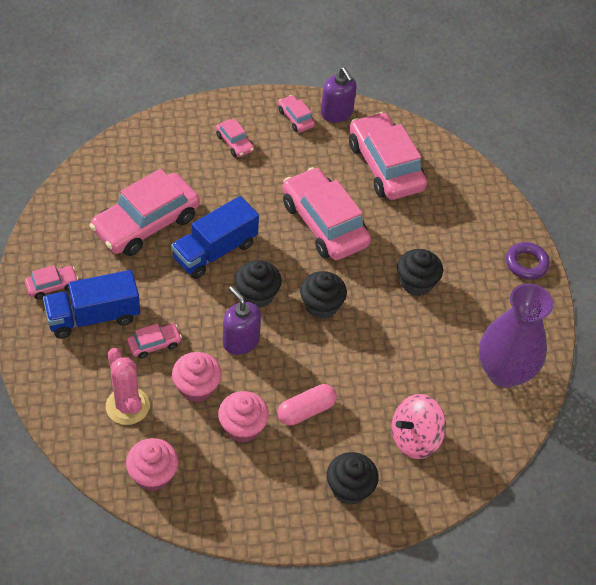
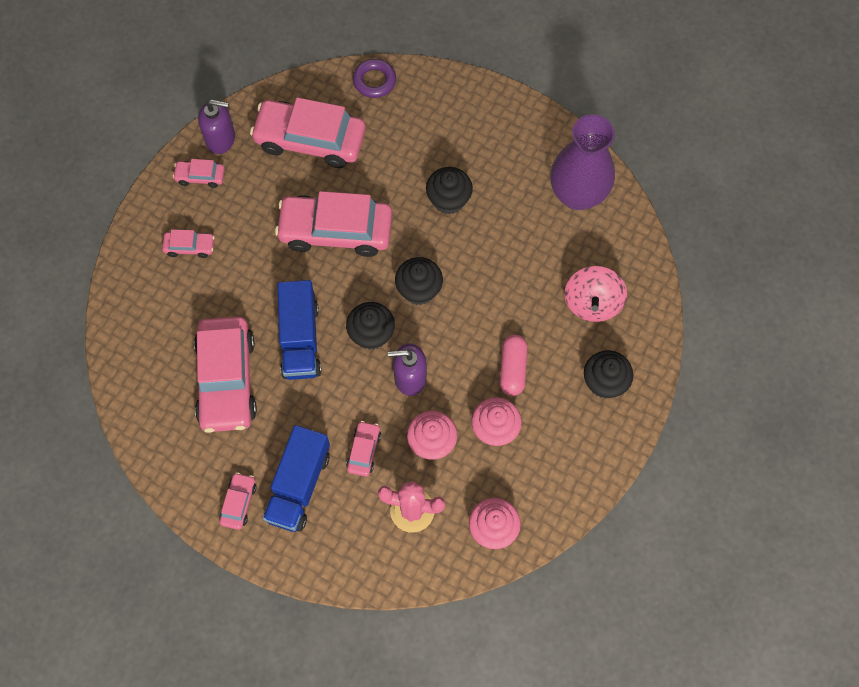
camera: 50 degrees left, 15 degrees up
purple ring [506,242,550,280] -> purple ring moved to [353,59,396,98]

